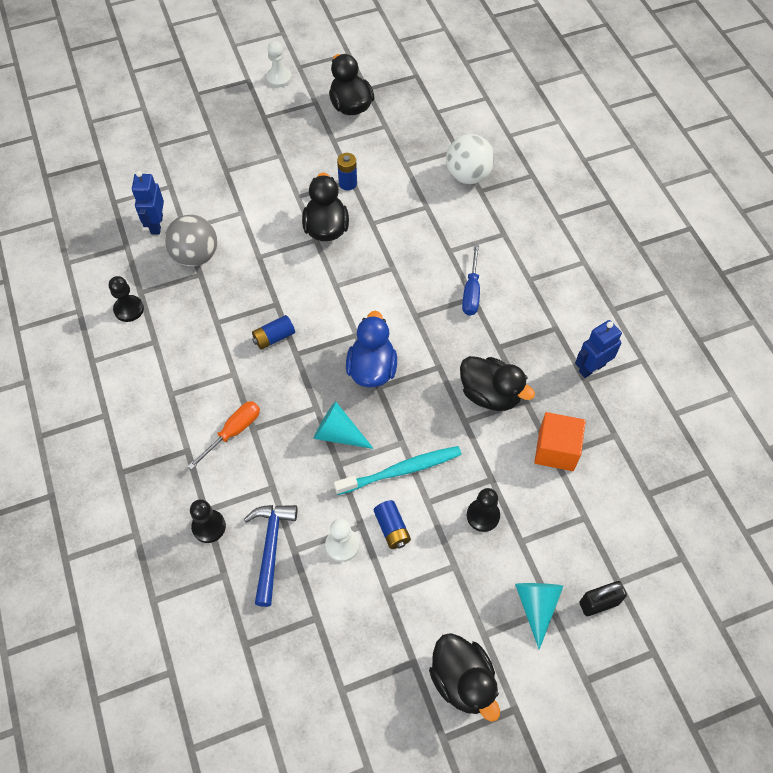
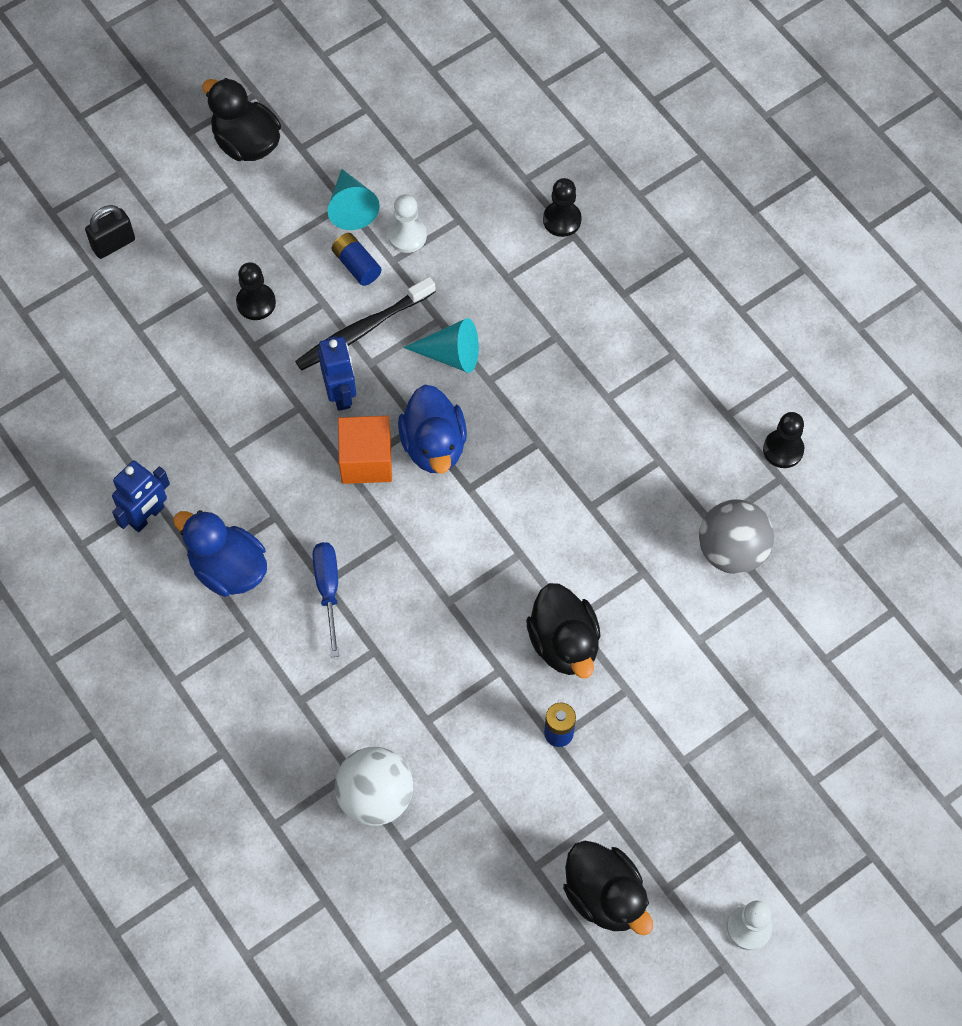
camera: 165 degrees right, 5 degrees up
blue robot [132,171,164,234] -> blue robot moved to [318,336,356,411]
orange screwdriver [188,401,260,470] -> none
blue hammer [244,505,297,607] -> none
blue battery [252,315,295,350] -> none
turquoise toothbrush [334,446,462,495] -> black toothbrush [295,277,436,371]
black duck [460,356,535,411] -> none
turquoise cone [515,583,564,650] -> turquoise cone moved to [328,169,380,230]
orange cube [534,412,586,471] -> orange cube moved to [338,416,392,484]
none -> blue duck [173,510,267,597]

